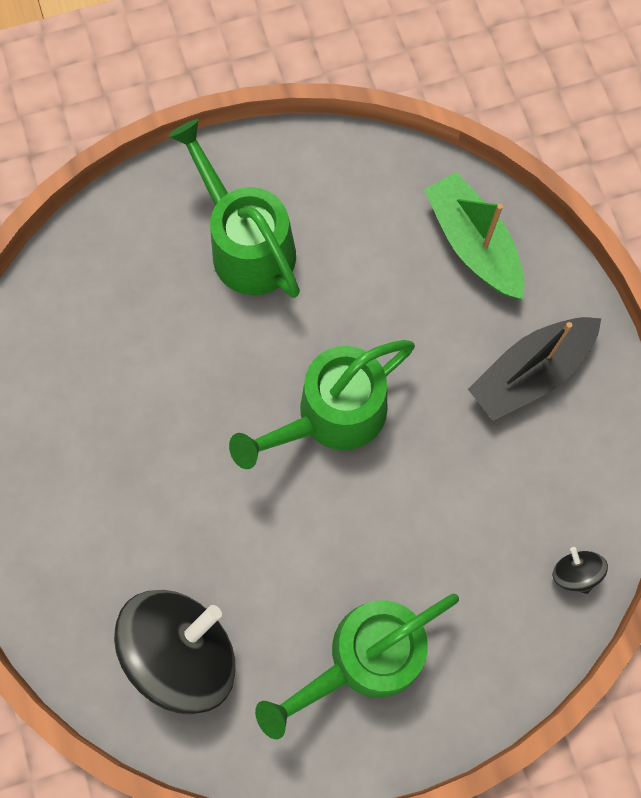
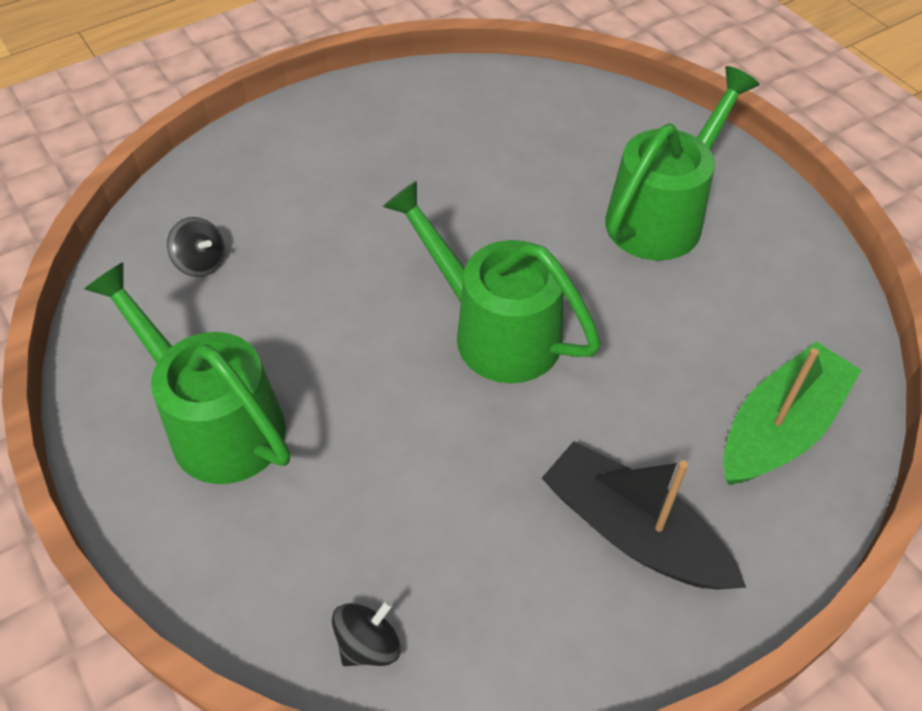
camera: 75 degrees right, 20 degrees down
black spinning top [114,590,235,714] -> black spinning top [167,217,225,277], size x0.42

